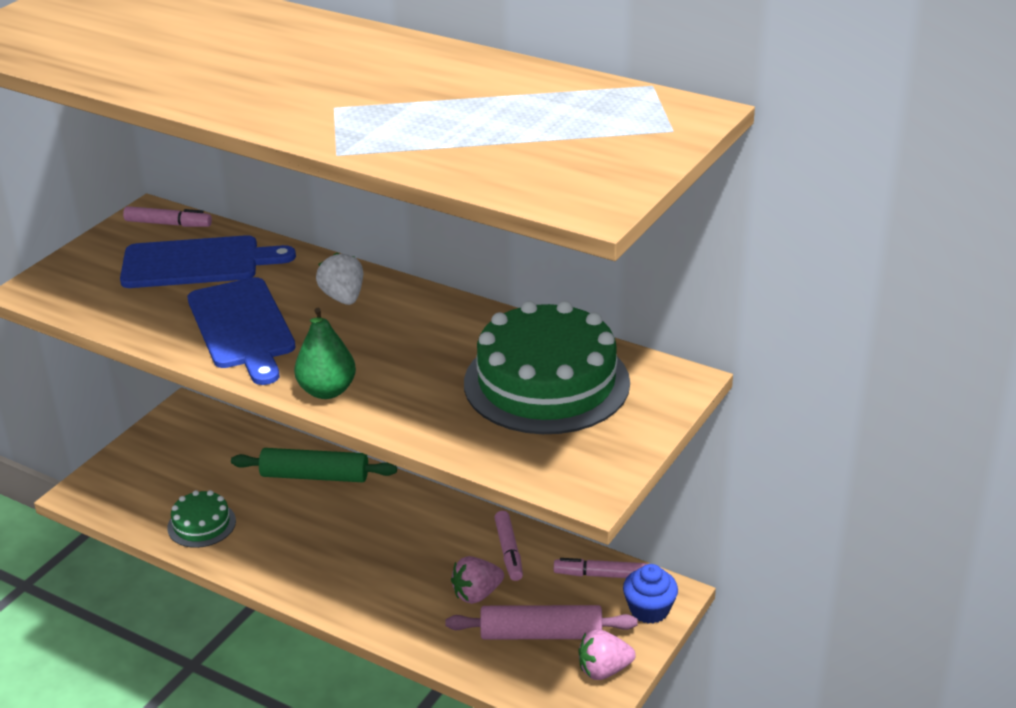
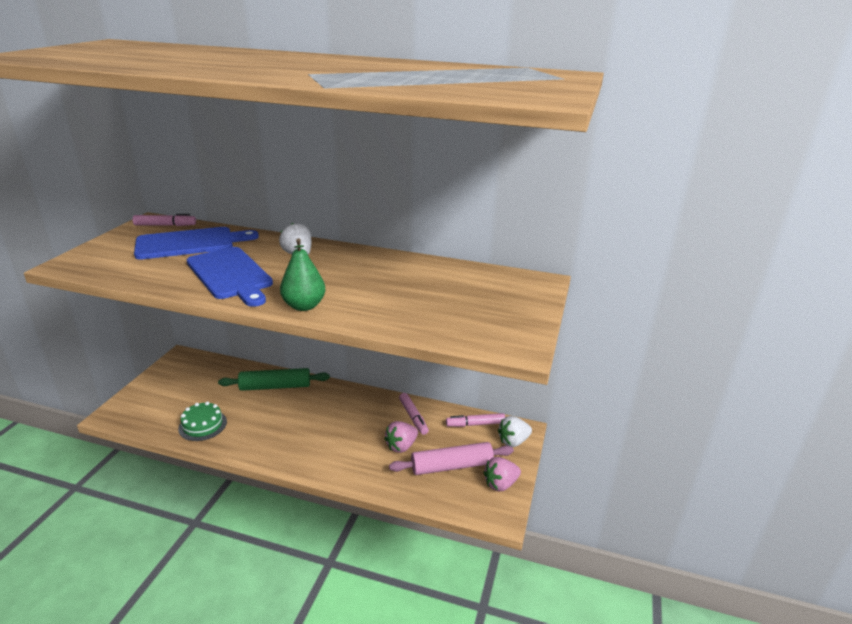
camera: 15 degrees left, 5 degrees down
green cake [464,301,630,434] -> none
blue cupcake [623,564,678,624] -> white strawberry [498,416,532,447]

